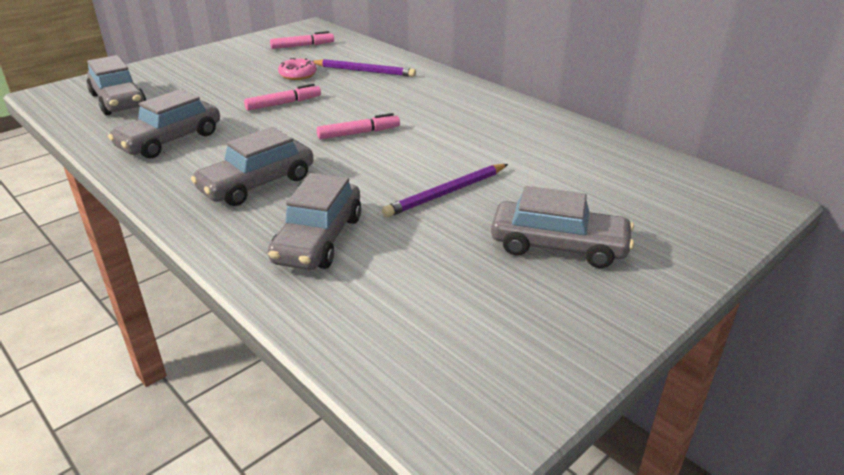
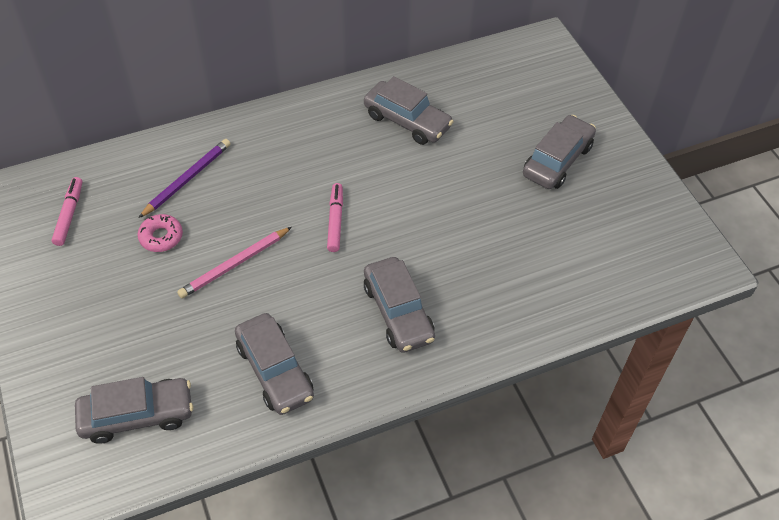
camera: 70 degrees left, 20 degrees up
pink marker [244,84,321,111] -> pink pencil [177,227,292,298]
grey car [268,173,361,270] -> grey car moved to [364,76,454,145]
purple pencil [382,164,508,217] -> none

